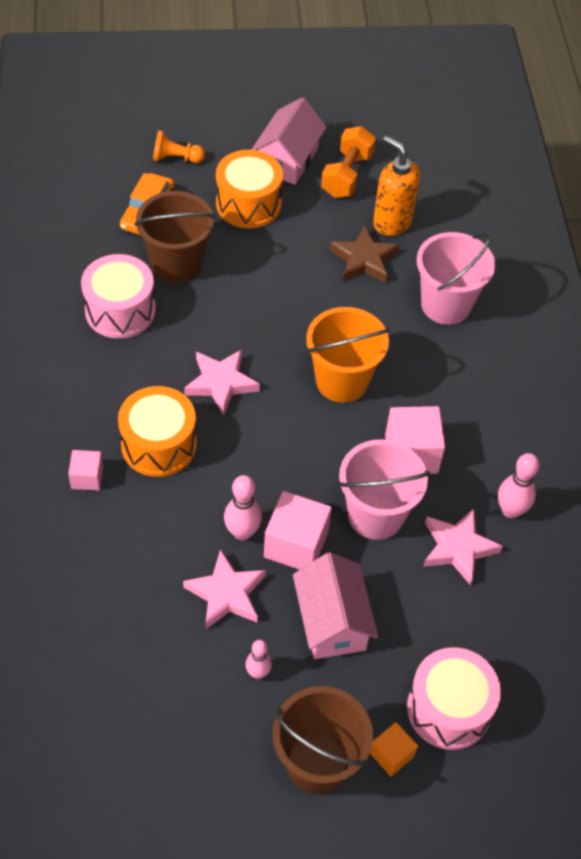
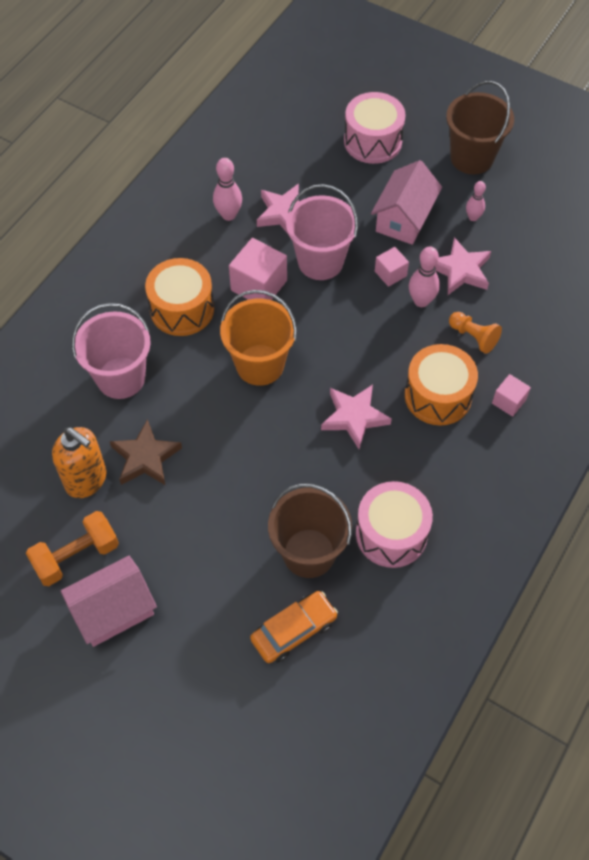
camera: 140 degrees left, 5 degrees up
orange pawn [153,130,205,163] -> orange pawn moved to [449,312,502,354]
orange drum [216,150,283,229] -> orange drum moved to [145,258,214,336]
pink cube [264,491,332,570] -> pink cube [375,247,409,287], size x0.57
orange cube [370,722,418,776] -> none
orange soap dispenser [373,136,420,236] -> orange soap dispenser turned 45 degrees counterclockwise [52,427,106,498]

